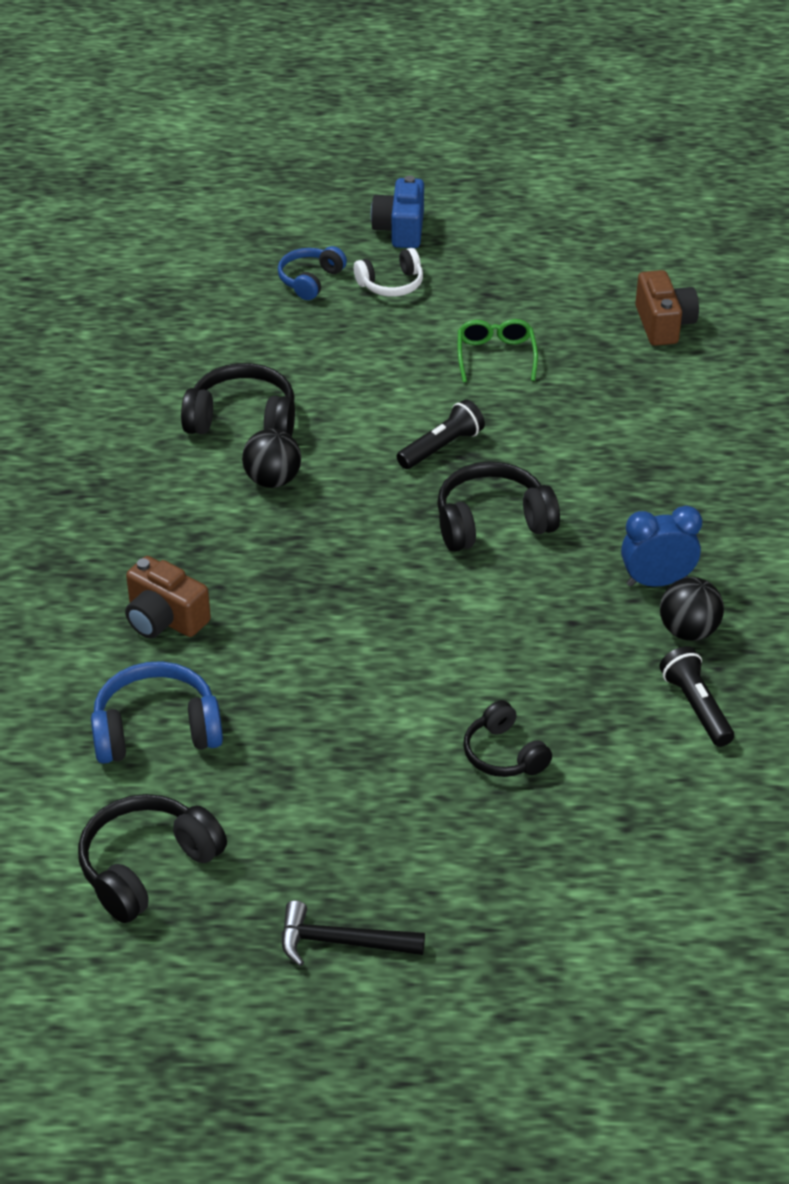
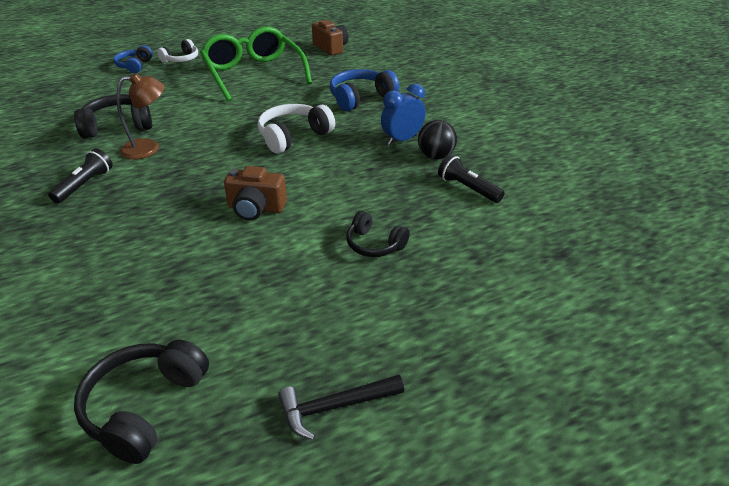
camera: 25 degrees left, 5 degrees down
blue headphones [91,661,223,764] -> blue headphones moved to [330,69,399,111]
brown camera [125,556,211,639] -> brown camera moved to [224,166,287,220]
black ball [242,429,301,488] -> brown lamp [116,73,165,159]
blue camera [371,176,424,248] -> none
black flashlight [397,399,485,469] -> black flashlight moved to [48,149,113,203]
black headphones [437,461,560,552] -> white headphones [258,104,335,154]
green glasses [458,319,538,382] -> green glasses [200,27,312,102], size x2.13

